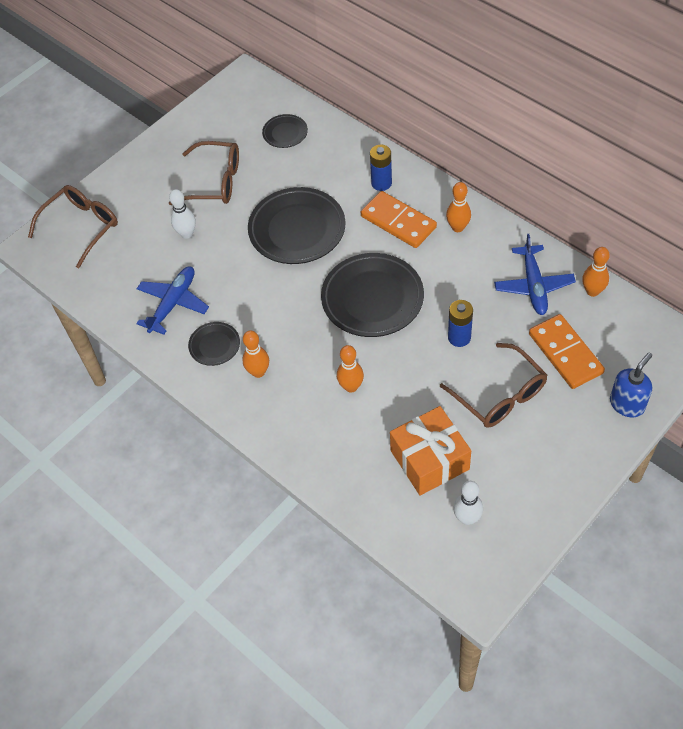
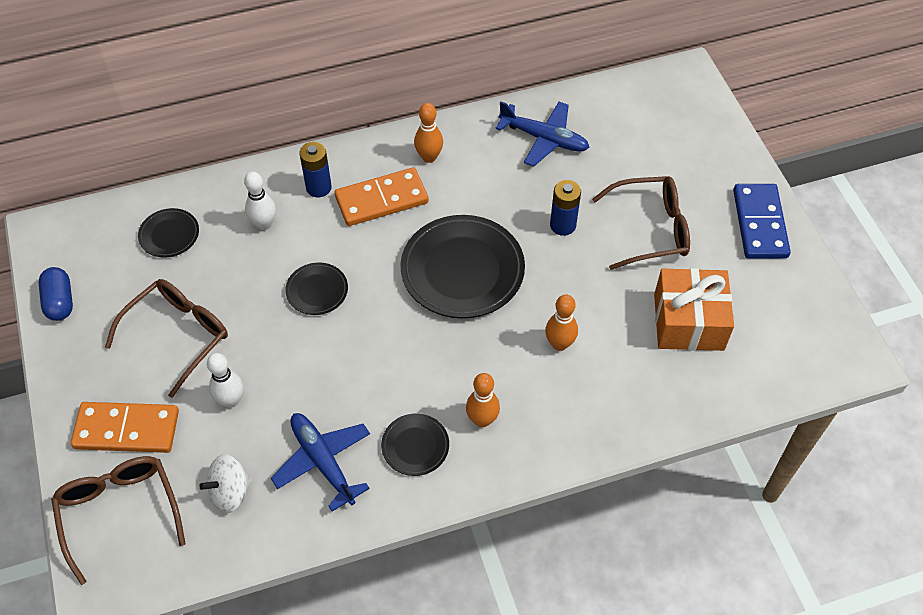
camera: 65 degrees left, 0 degrees up
black plate [248,187,345,264] -> black plate [285,262,348,315], size x0.50
white bowling pin [453,481,483,525] -> white bowling pin moved to [244,171,276,230]
orange domino [529,314,605,389] -> orange domino moved to [71,402,179,453]
orange bowling pin [582,247,610,297] -> none
blue soap dispenser [610,353,653,417] -> none
none -> blue capsule [38,267,73,321]
none -> white spinning top [199,454,253,513]
none -> blue domino [733,184,791,259]

